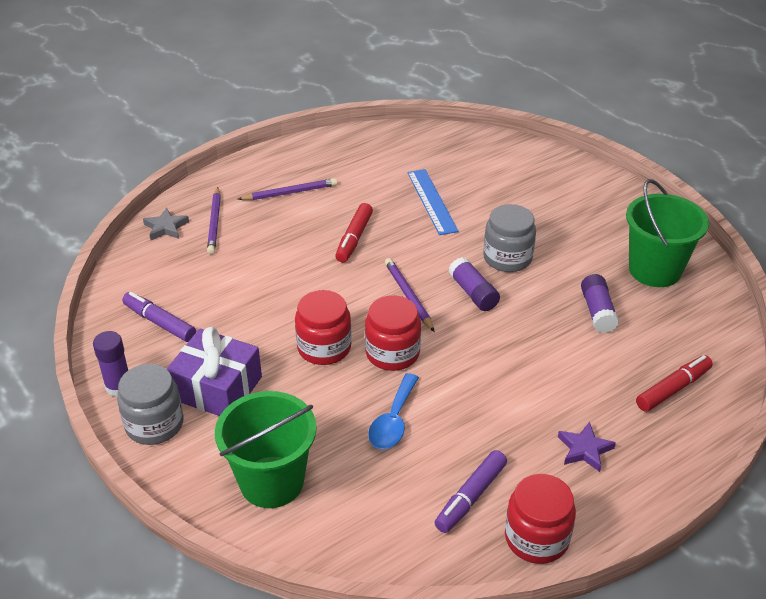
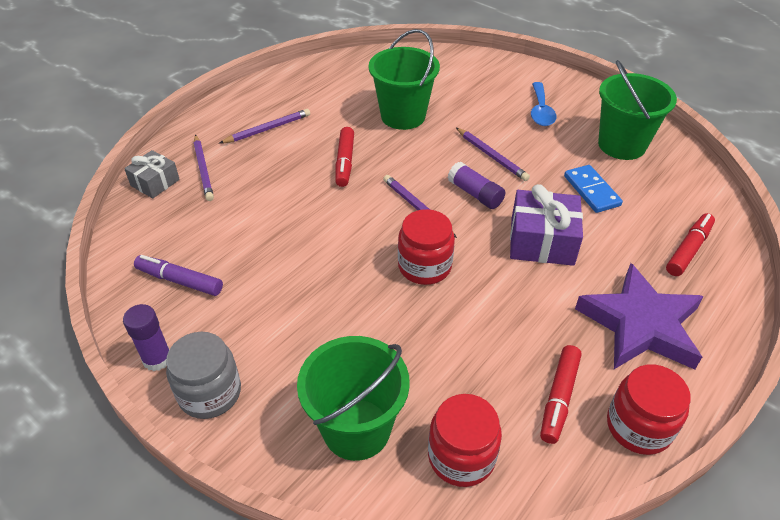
camera: 15 degrees left, 5 degrees up
grey star [143,208,189,240] -> grey gift [124,150,180,198]
purple gift [167,327,262,416] -> purple gift moved to [510,184,583,266]
red jar [295,290,352,365] -> red jar moved to [428,394,502,487]
blue spoon [368,373,419,449] -> blue spoon moved to [531,82,557,126]
blue ruler [407,169,459,235] -> green bucket [368,29,440,130]
purple marker [434,450,507,533] -> red marker [540,345,582,444]
grey jar [483,204,536,272] -> purple pencil [456,128,530,181]
purple star [558,422,616,472] -> purple star [575,263,704,370], size x2.26
purple glue stick [581,274,619,333] -> blue domino [564,165,623,213]

